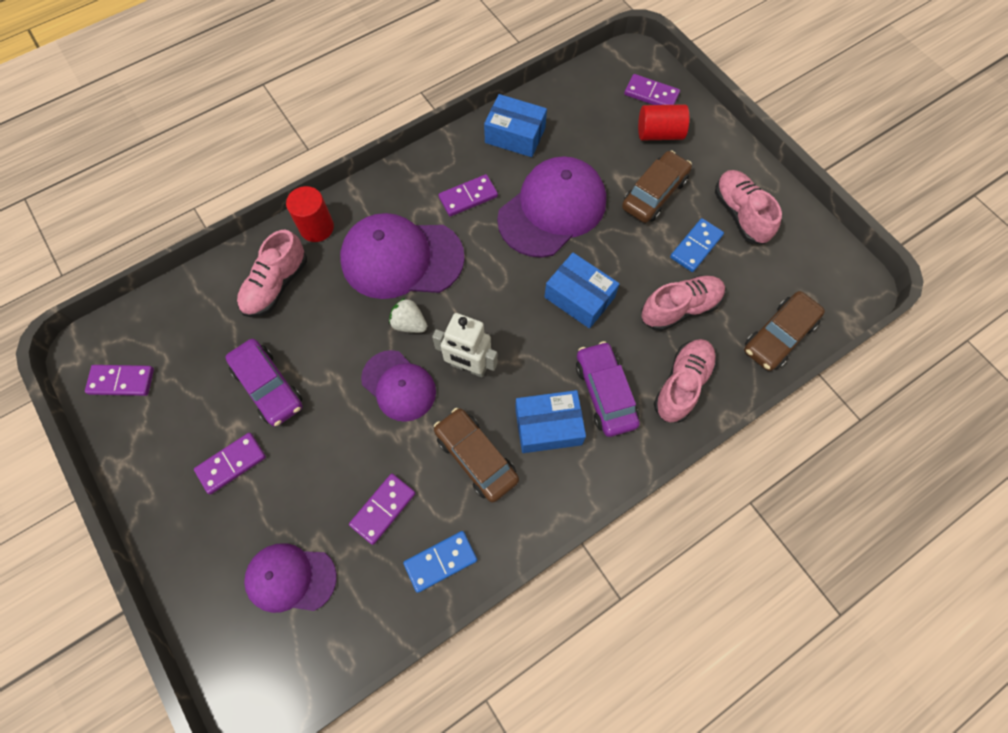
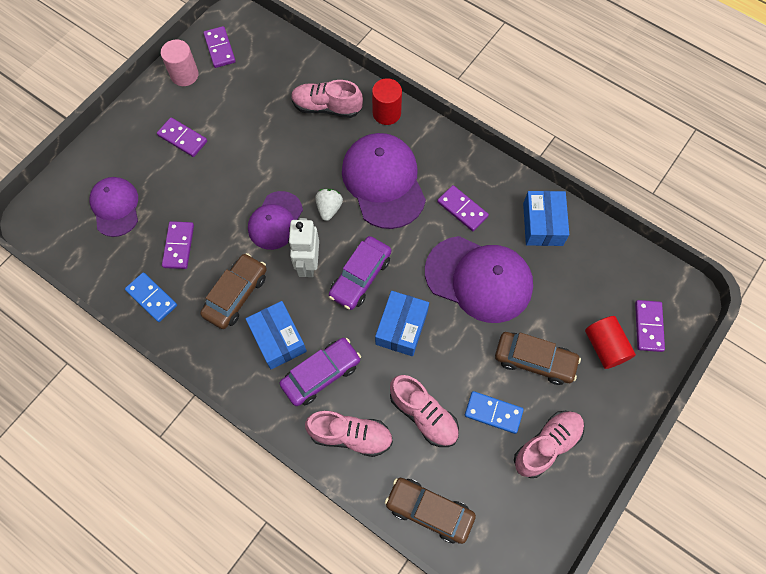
camera: 70 degrees right, 0 degrees up
purple car [225,339,302,427] -> purple car moved to [329,236,391,310]
purple domino [349,474,416,545] -> purple domino turned 75 degrees clockwise [162,221,194,269]
none -> pink cylinder [161,39,199,86]

